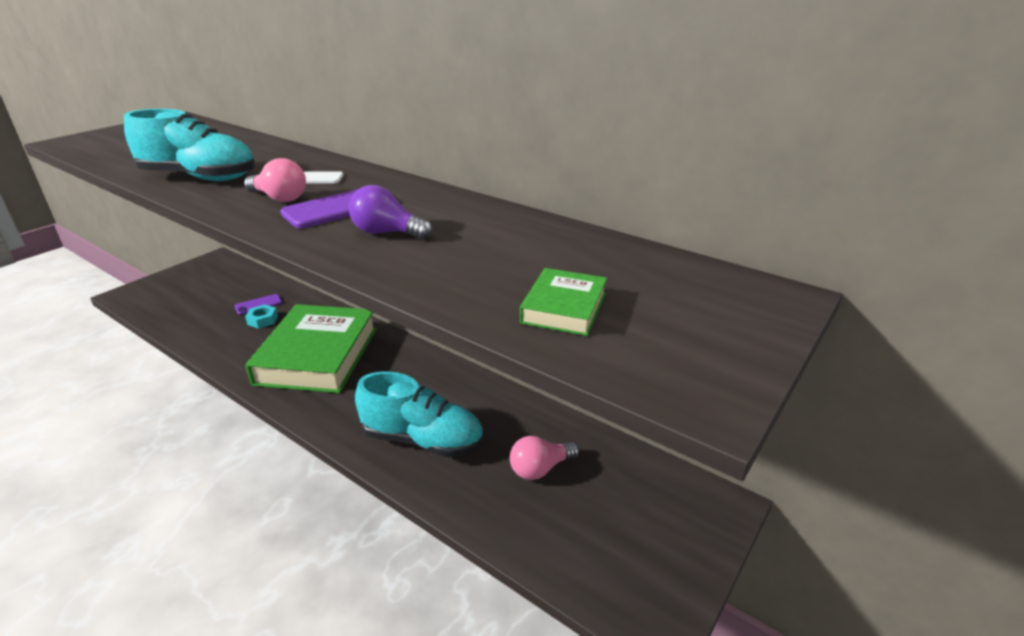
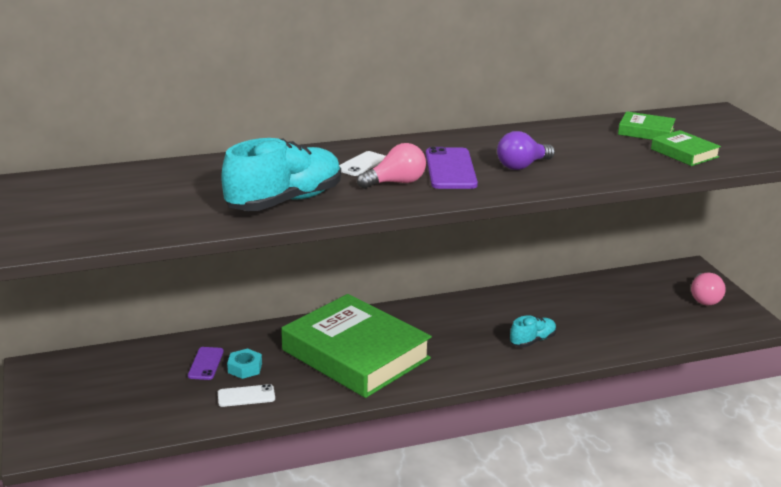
camera: 55 degrees left, 5 degrees down
turquoise shoe [355,371,483,458] -> turquoise shoe [510,316,556,347], size x0.51
pink light bulb [510,436,579,480] -> pink light bulb moved to [691,273,726,305]
none -> white phone [218,384,275,407]
none -> green book [618,111,676,140]

